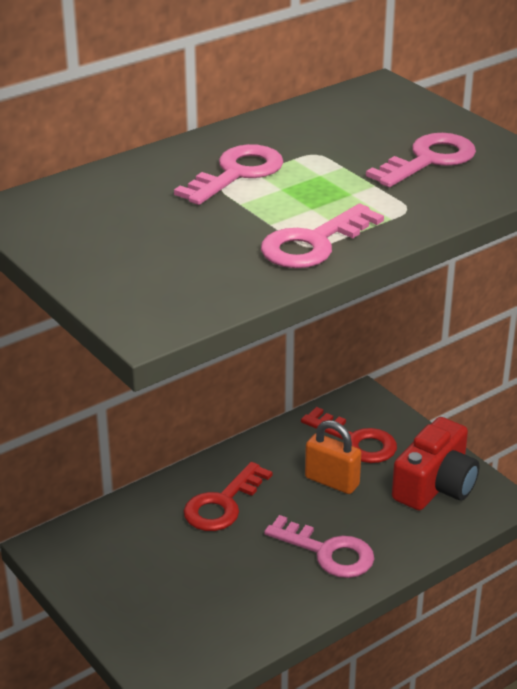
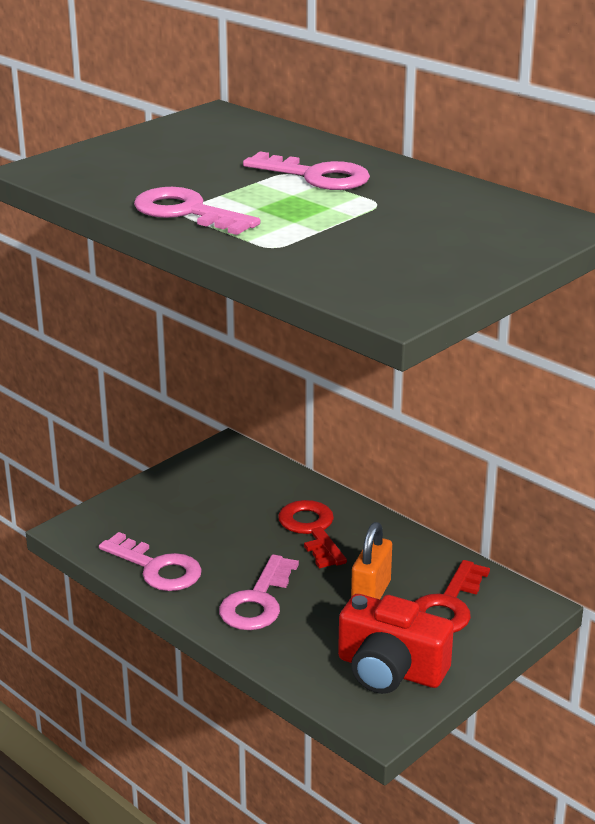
camera: 80 degrees right, 5 degrees down
red key [184,462,272,531] -> red key turned 45 degrees clockwise [278,500,347,569]
pink key [366,133,476,187] -> pink key moved to [99,532,202,591]

